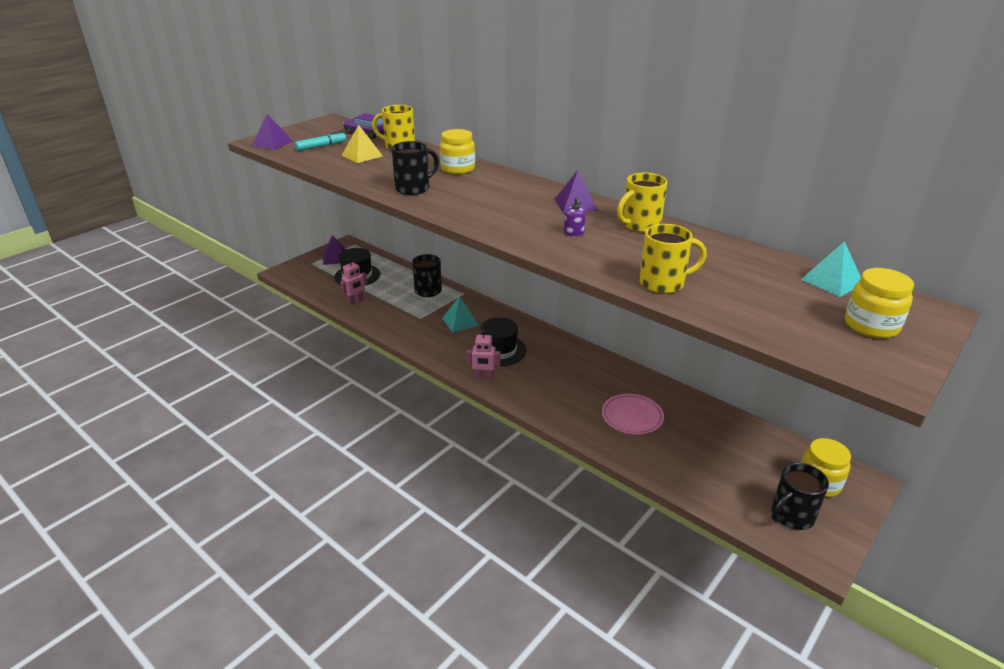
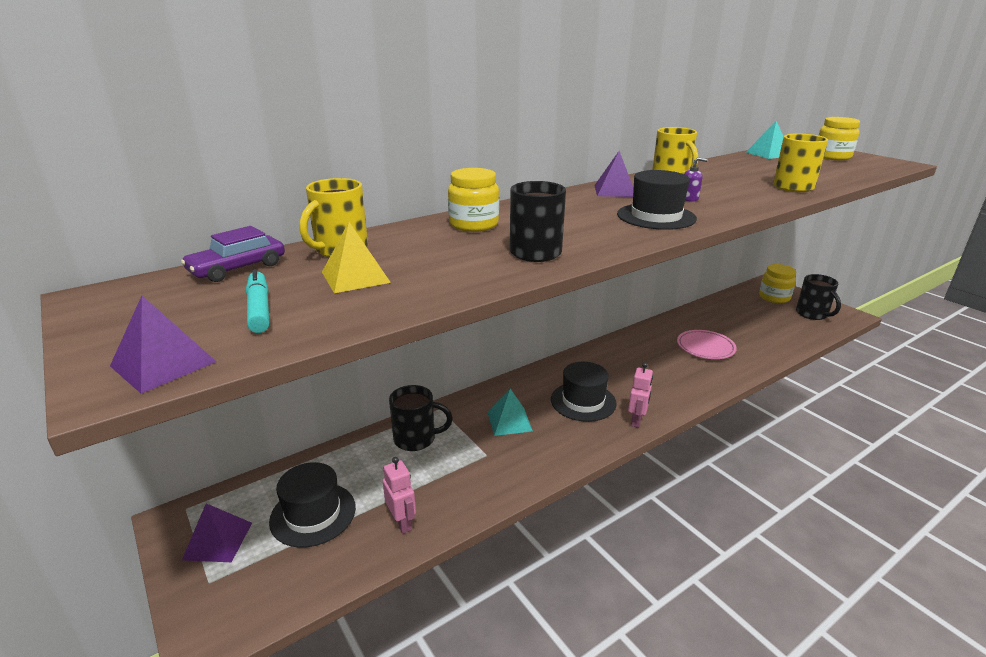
camera: 75 degrees left, 5 degrees down
none -> black hat [617,170,697,230]

